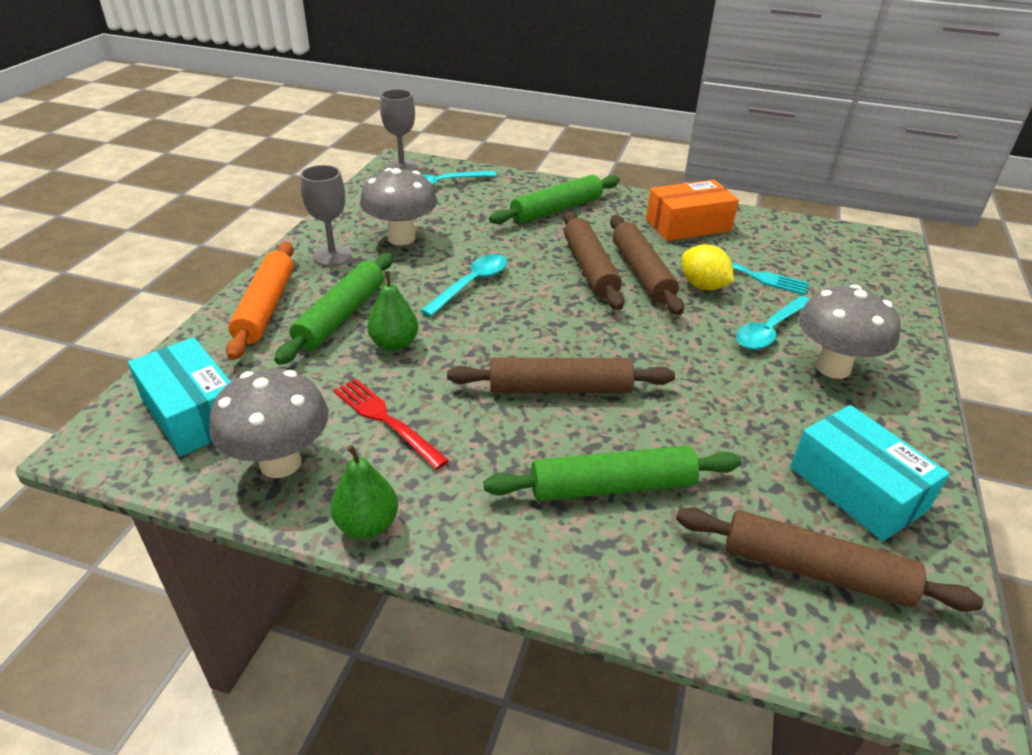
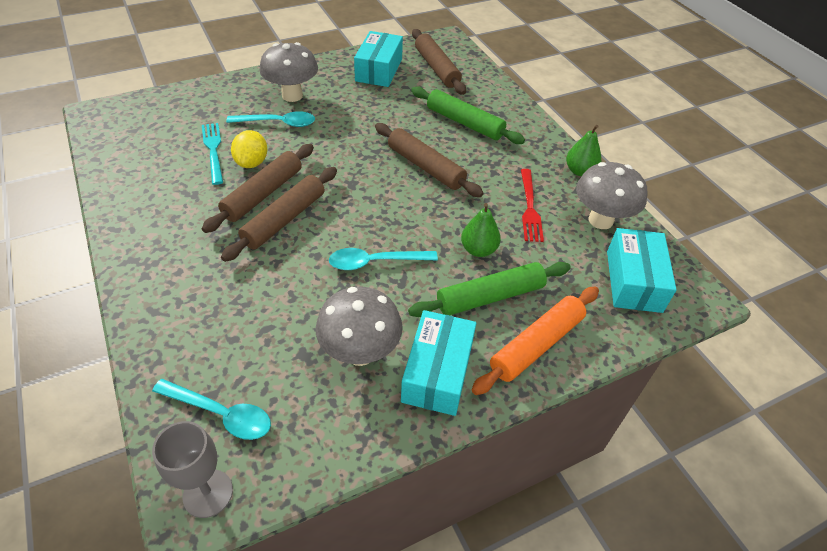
camera: 135 degrees left, 10 degrees up
grey goblet [301,165,352,266] -> turquoise box [401,310,477,416]
green rolling pin [489,175,620,224] -> none
orange box [646,180,739,241] -> none

